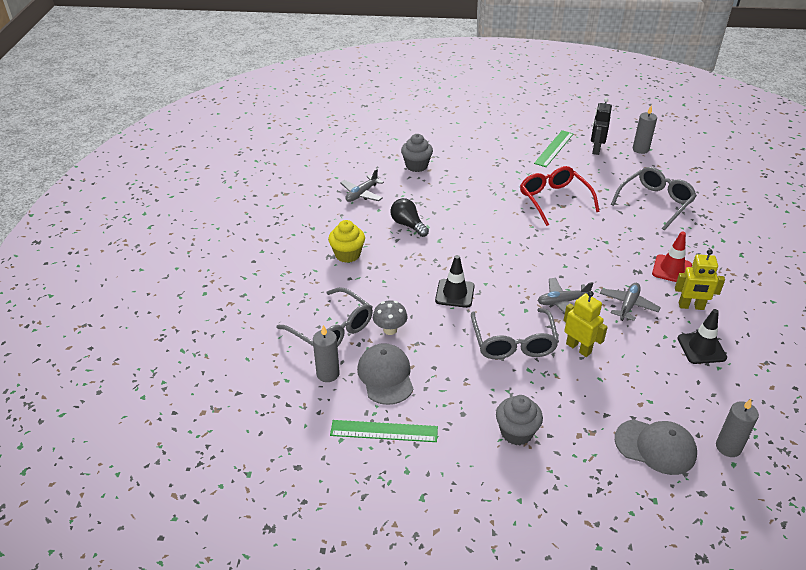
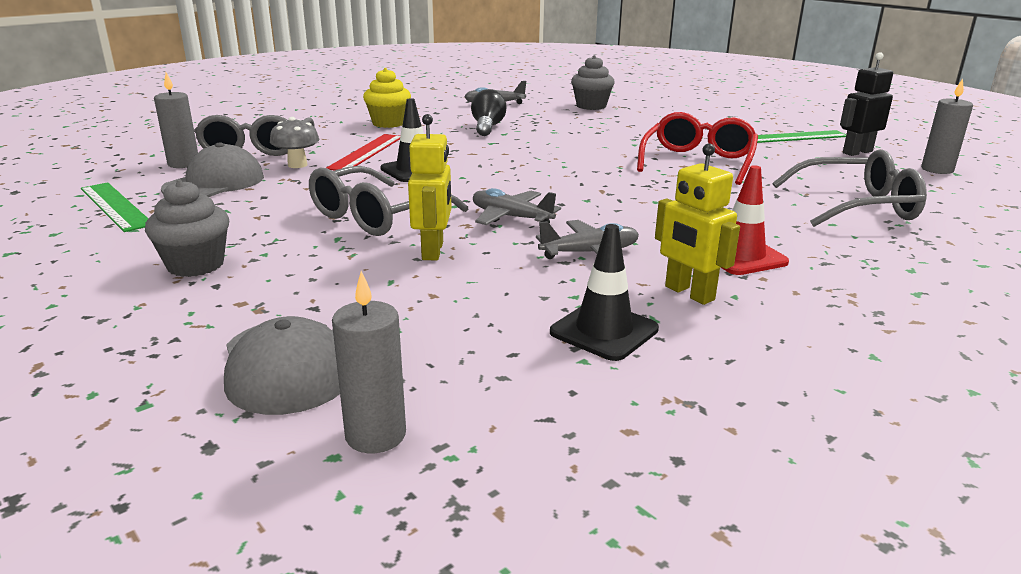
camera: 45 degrees right, 15 degrees down
none -> red ruler [326,134,400,171]

